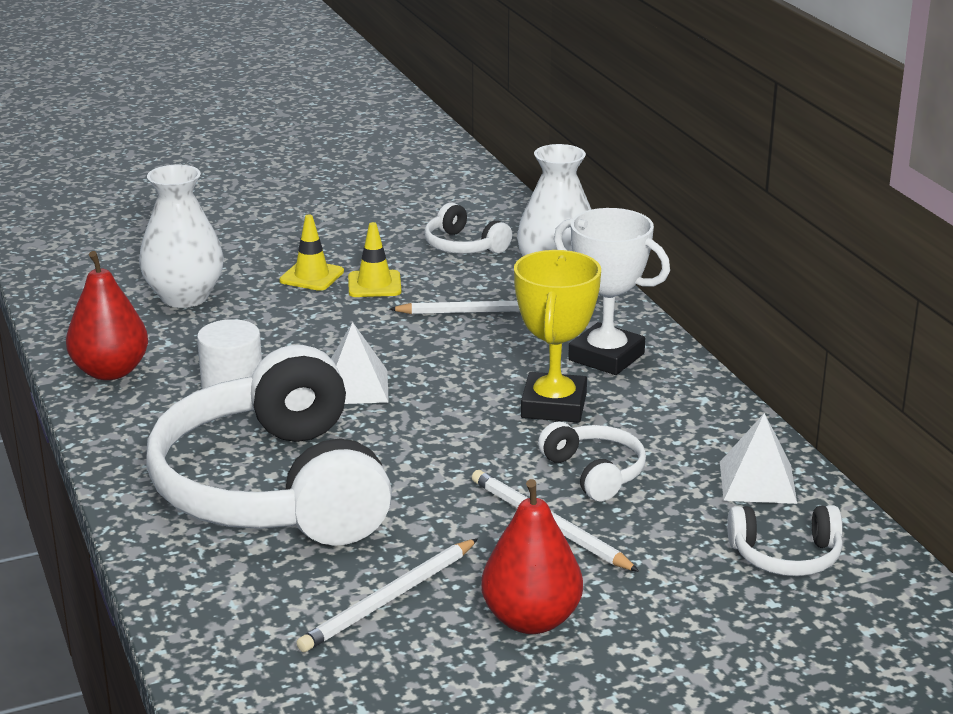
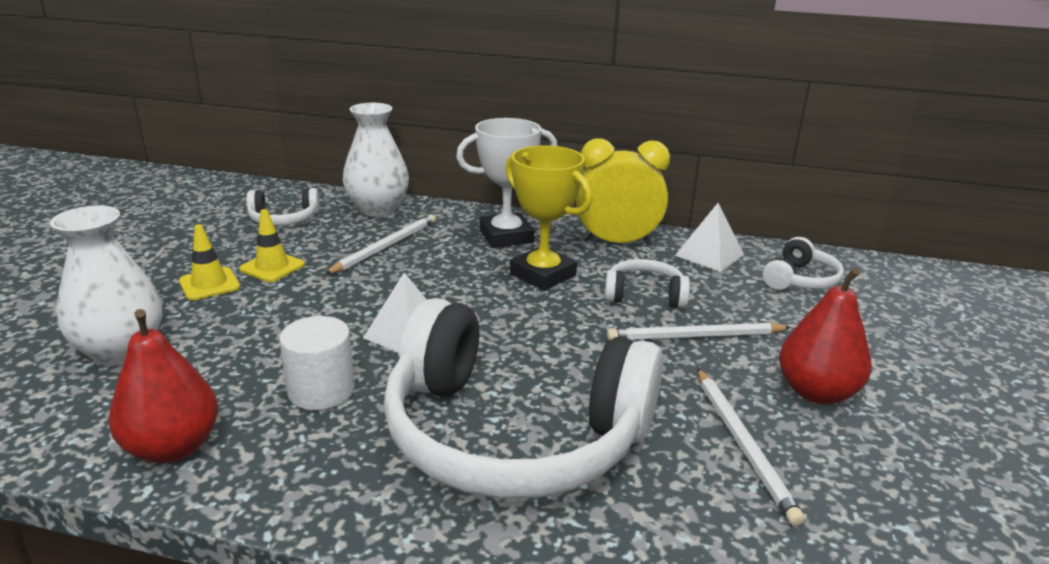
camera: 55 degrees left, 0 degrees up
none -> yellow clock [576,139,670,244]

